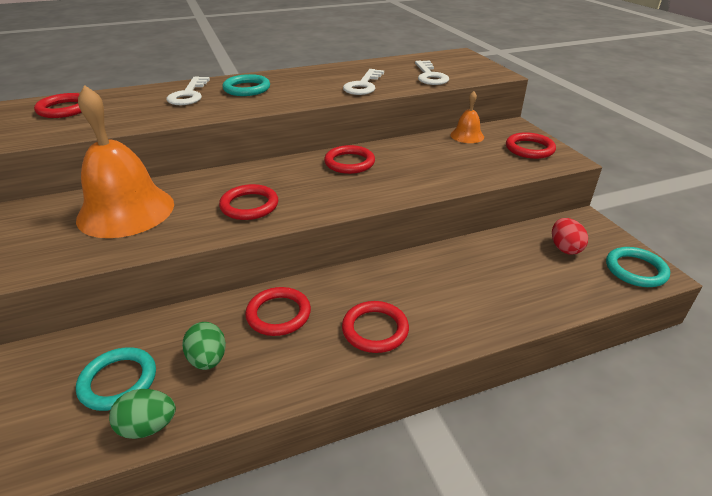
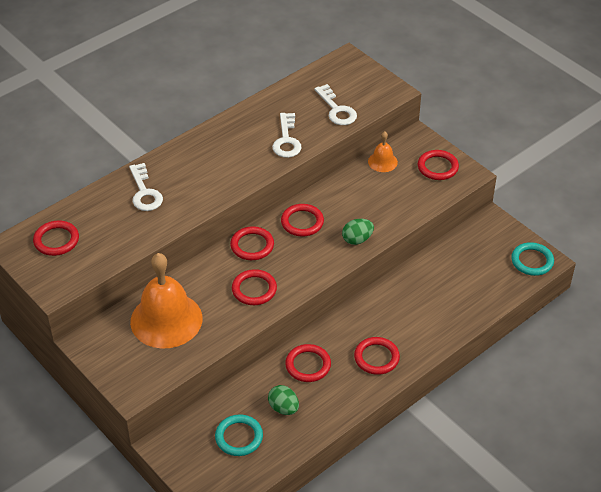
camera: 20 degrees left, 10 degrees up
green egg [109,389,176,439] -> green egg moved to [342,219,374,245]
turquoise ring [222,74,270,96] -> none
red egg [552,218,588,254] -> none
none -> red ring [230,226,274,260]

